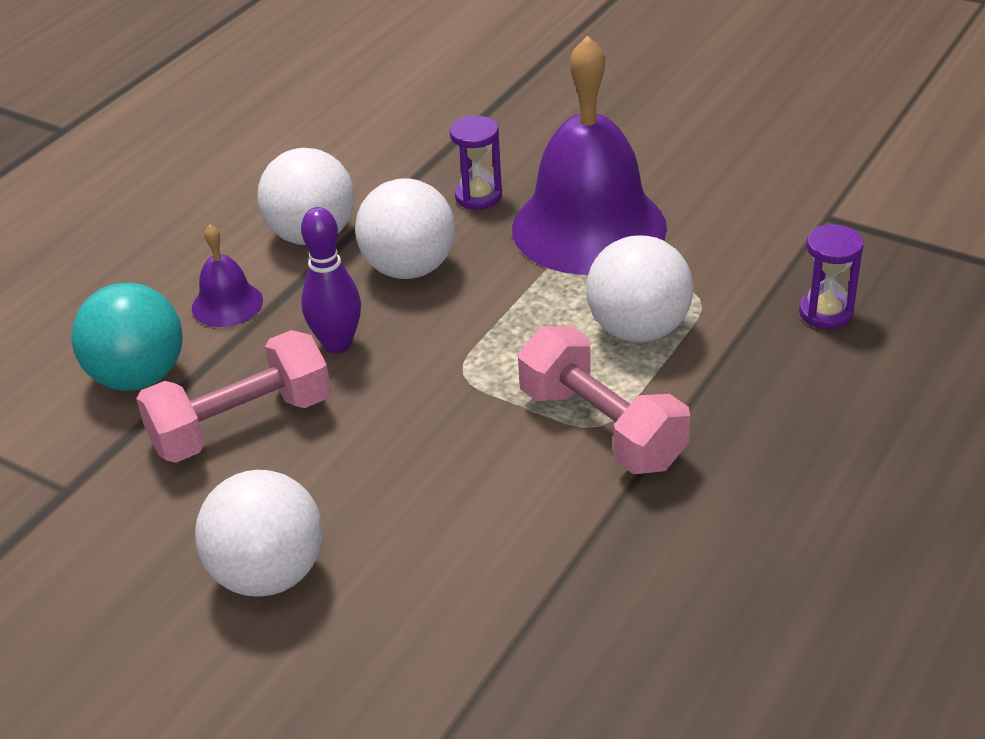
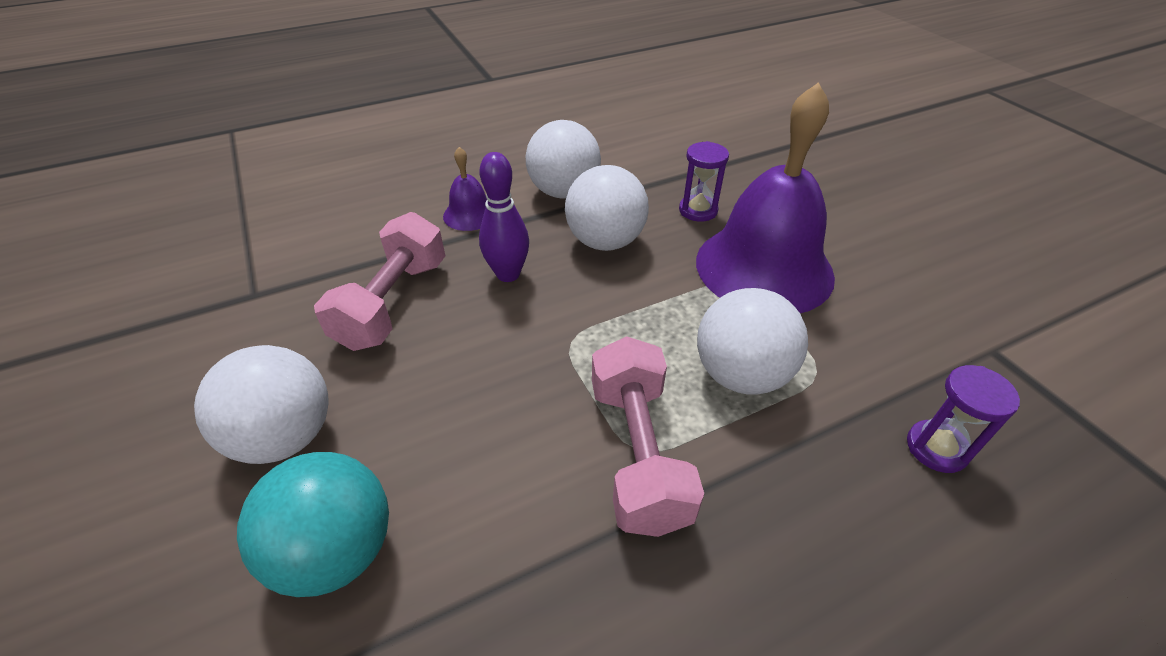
camera: 30 degrees right, 5 degrees up
turquoise ball [72,283,183,391] -> turquoise ball moved to [237,452,389,597]
pink dumbbell [136,330,331,463] -> pink dumbbell turned 75 degrees counterclockwise [314,212,445,351]

